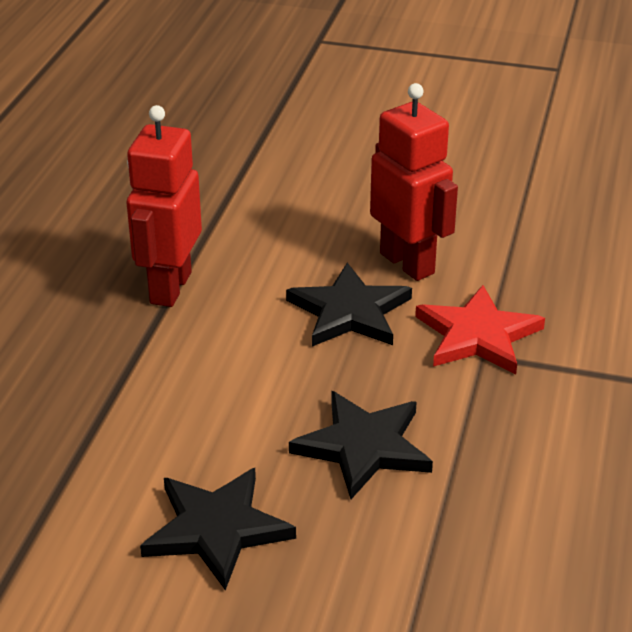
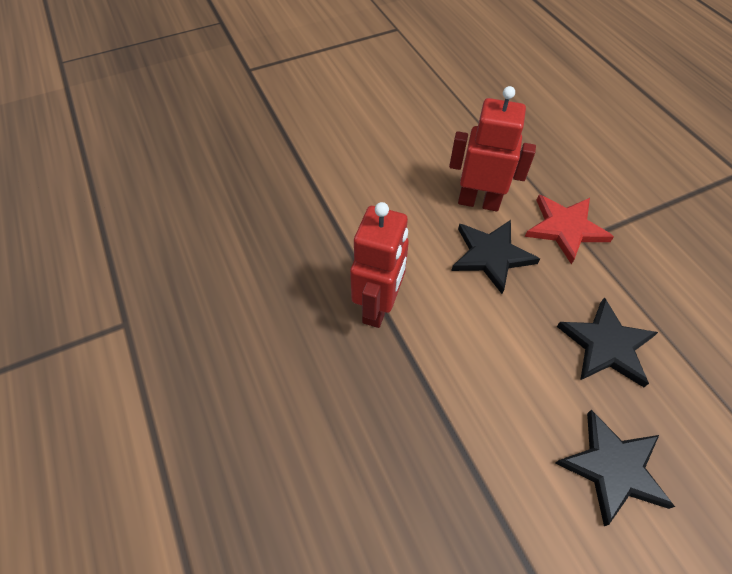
camera: 40 degrees left, 20 degrees up
red robot [126,105,202,307] -> red robot turned 135 degrees counterclockwise [350,202,409,328]

